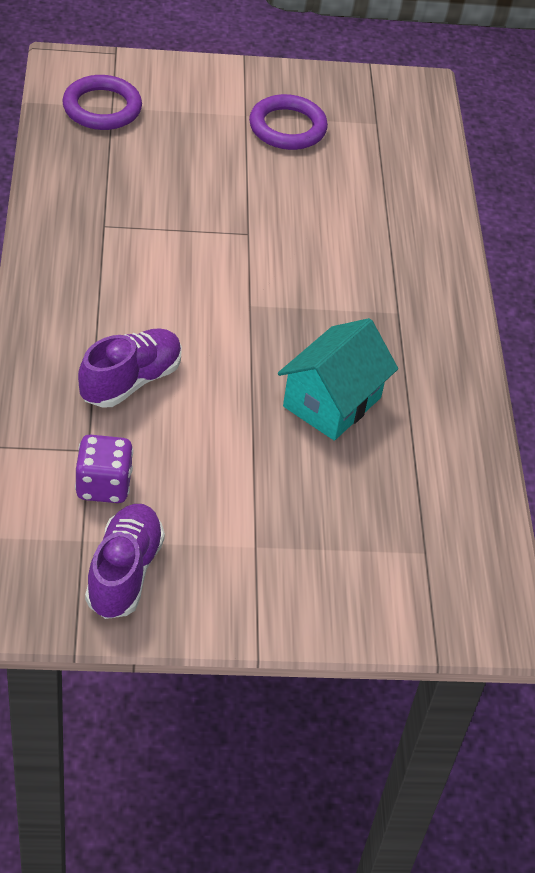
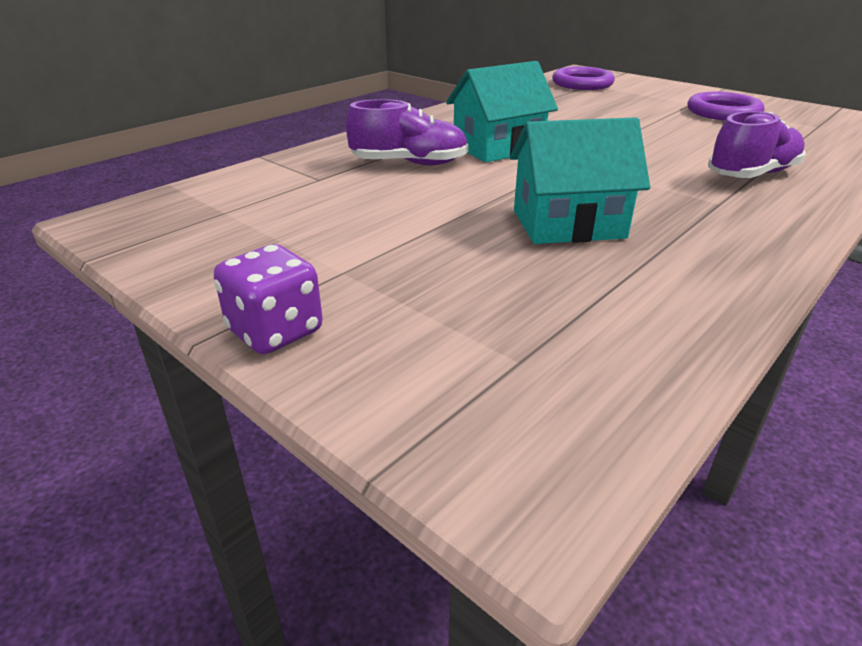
camera: 50 degrees right, 15 degrees down
purple dice [75,434,133,503] -> purple dice moved to [214,244,323,354]
purple shoe [85,504,165,619] -> purple shoe moved to [708,111,806,178]
none -> turquoise house [446,61,558,162]

